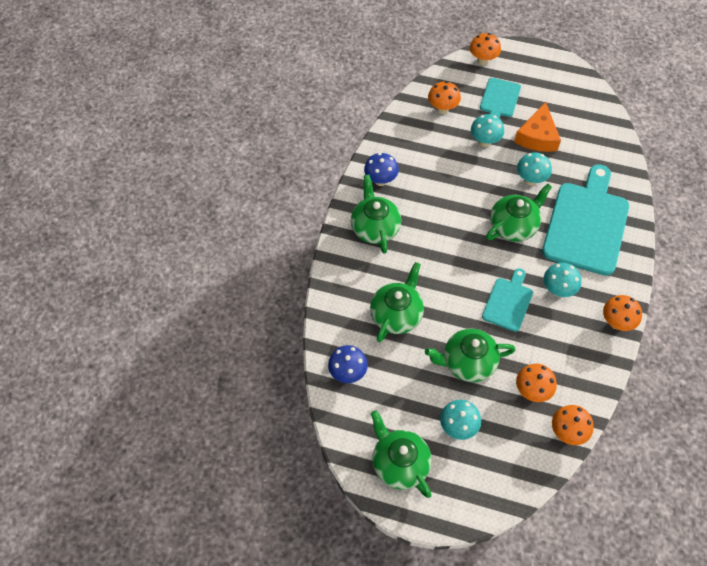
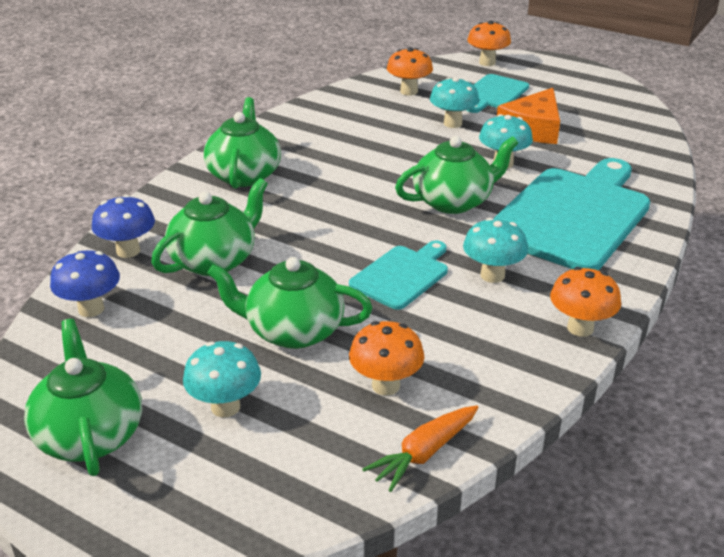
camera: 15 degrees right, 25 degrees down
blue mushroom [364,153,399,186] -> blue mushroom moved to [92,195,155,258]
orange mushroom [552,405,594,445] -> orange carrot [362,405,479,492]

